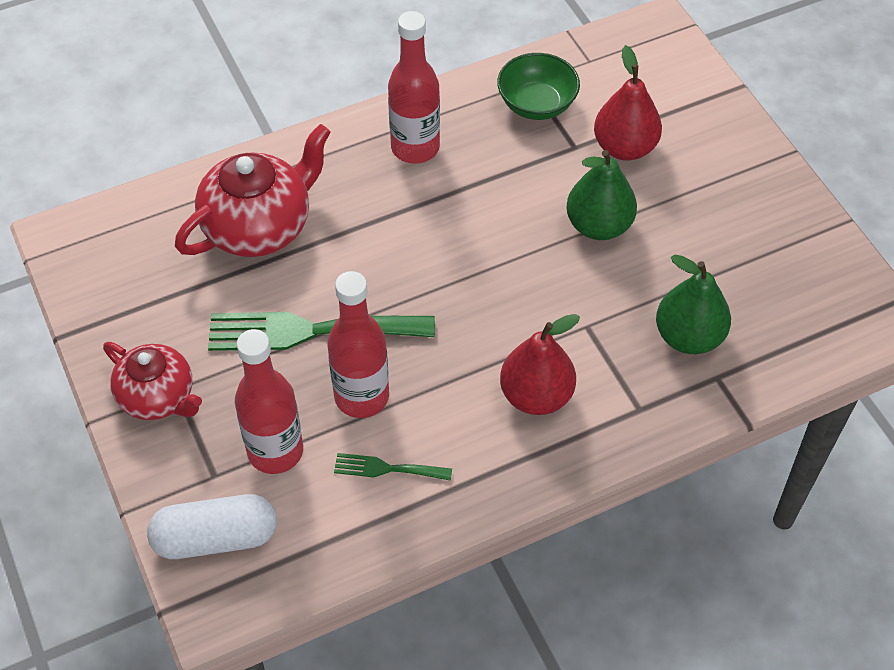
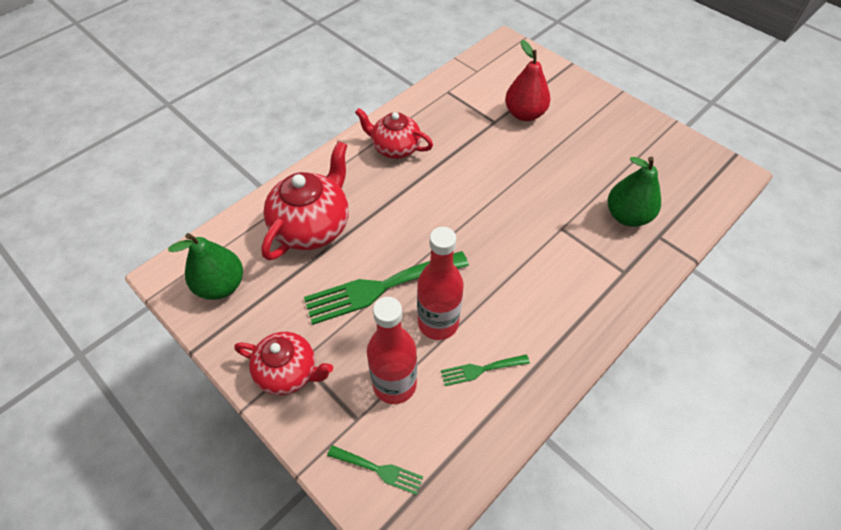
camera: 20 degrees left, 0 degrees up
white capsule [147,494,277,559] -> green fork [327,445,423,495]
red bottle [388,11,440,164] -> red teapot [355,108,433,159]
green bowl [497,53,580,120] -> none
red pear [500,314,580,415] -> none
green pear [566,150,637,240] -> green pear moved to [168,233,243,300]

